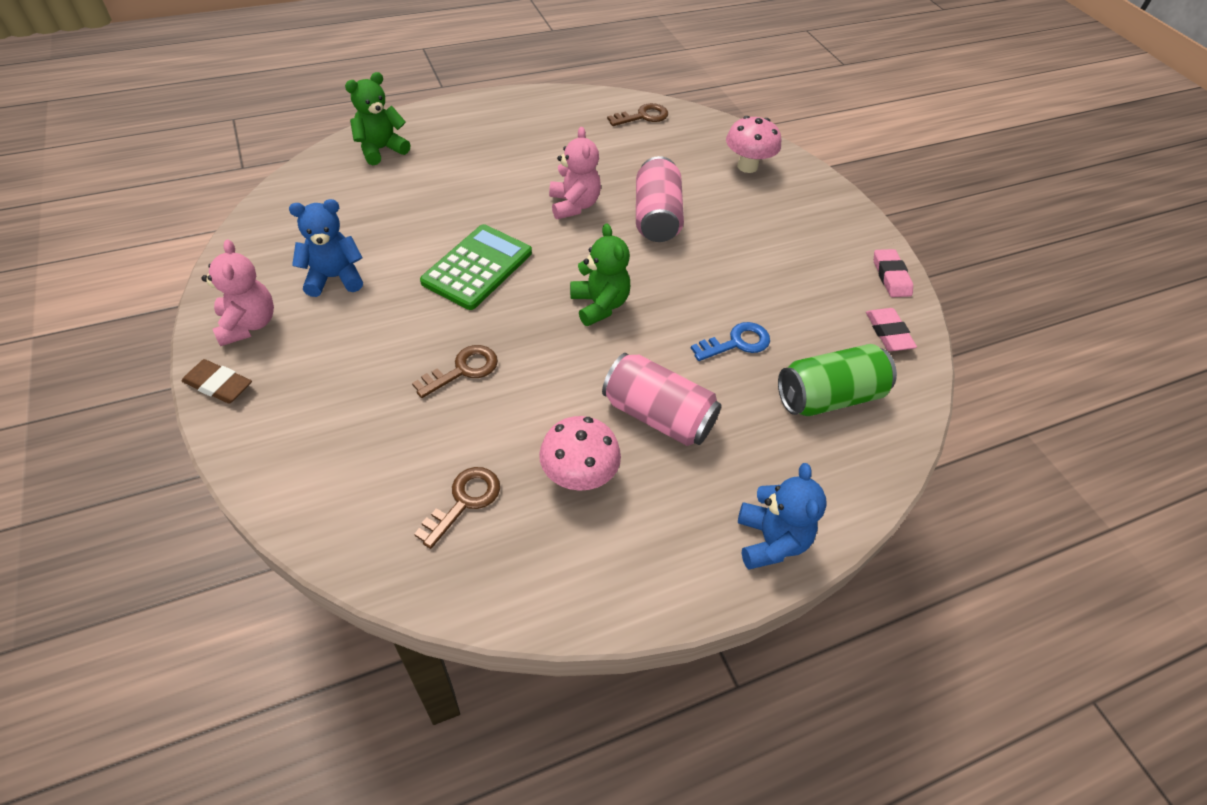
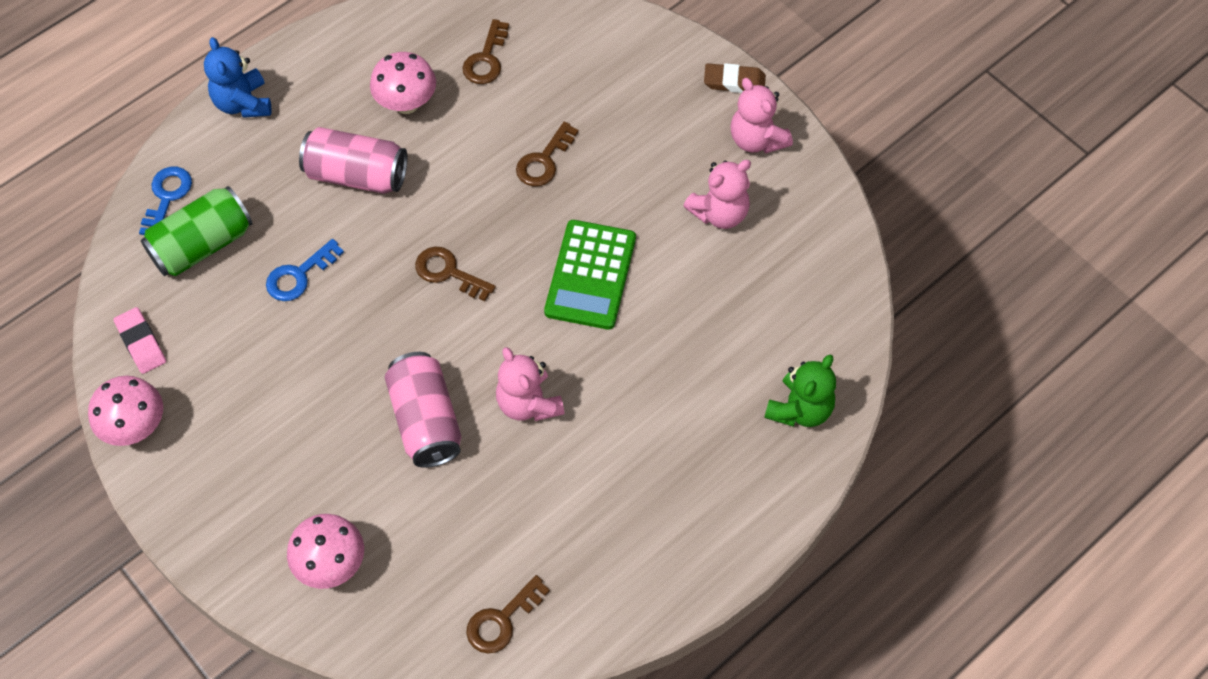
camera: 165 degrees right, 10 degrees up
blue teddy bear [289,199,363,297] -> pink teddy bear [683,160,751,229]
green teddy bear [570,224,630,326] -> brown key [415,246,496,301]
pink eraser [874,249,913,297] -> pink mushroom [88,376,163,446]
none -> blue key [139,167,192,235]

